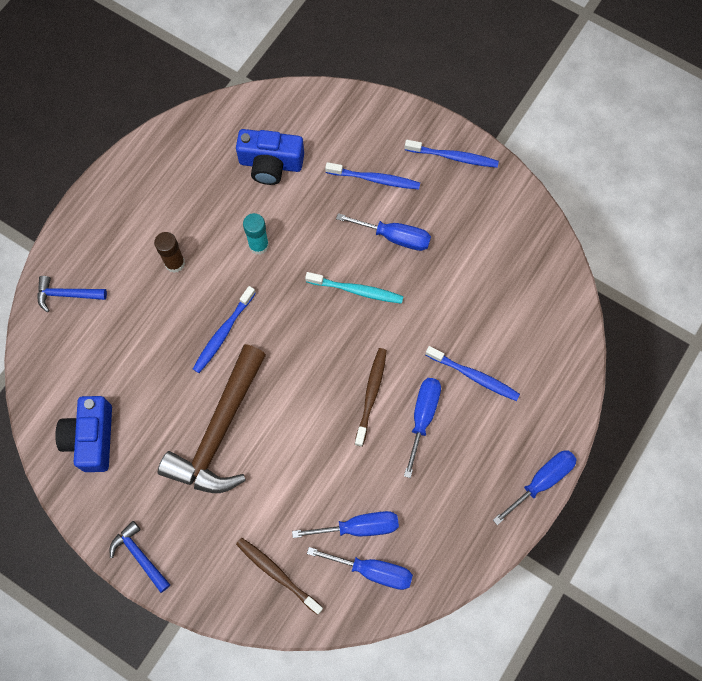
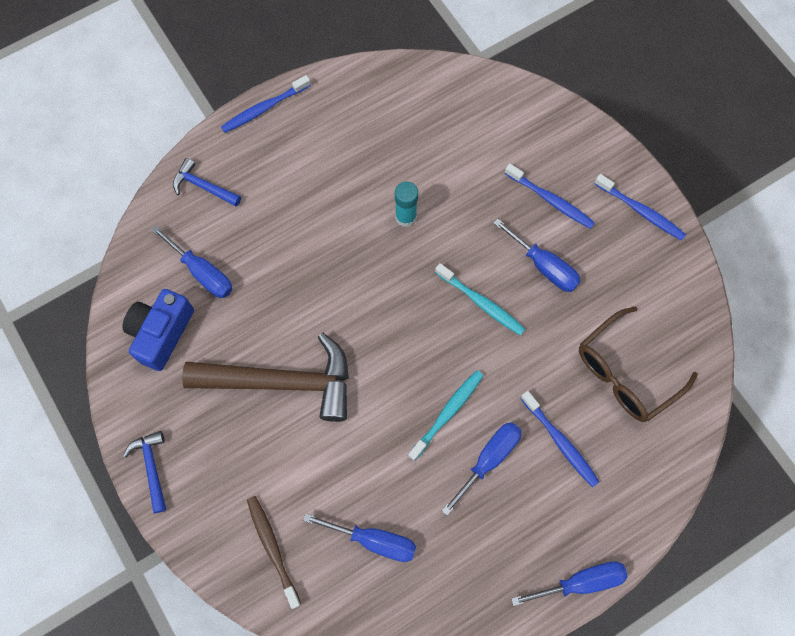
camera: 25 degrees right, 0 degrees up
brown glue stick [154,232,185,273] -> none
brown hammer [158,344,266,493] -> brown hammer turned 135 degrees counterclockwise [182,333,349,422]
blue toothbrush [193,286,256,373] -> blue toothbrush moved to [221,75,311,133]
blue camera [236,129,304,185] -> none
blue screwdriver [307,547,413,590] -> blue screwdriver moved to [151,225,233,298]
brown toothbrush [355,348,387,447] -> turquoise toothbrush [408,370,484,461]
none -> brown glasses [579,306,698,422]

